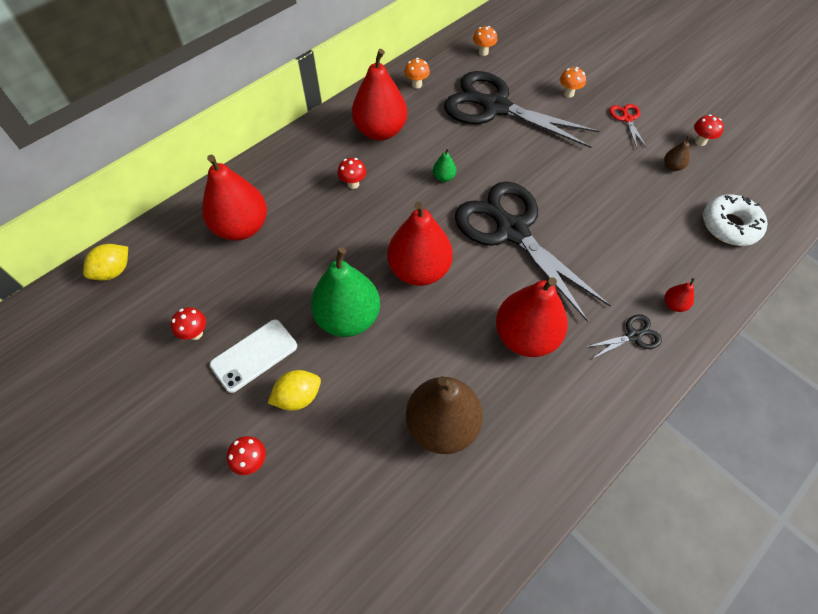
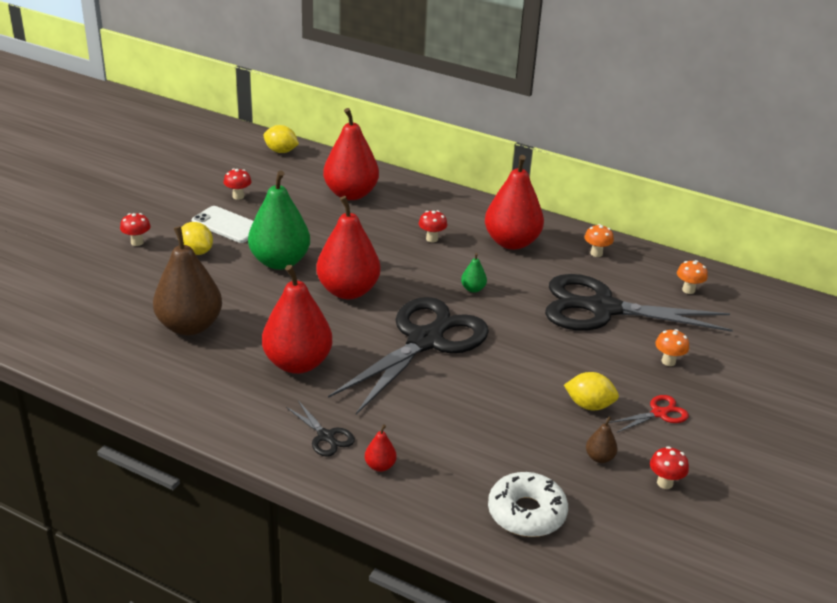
camera: 70 degrees right, 25 degrees down
black scissors [444,71,599,148] -> black scissors turned 90 degrees counterclockwise [545,274,733,332]
none -> yellow lemon [564,372,619,410]

